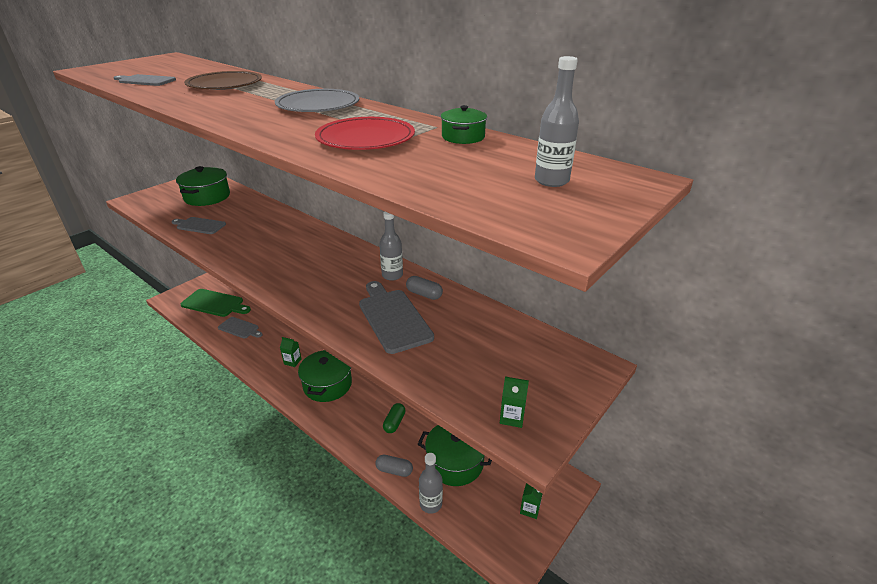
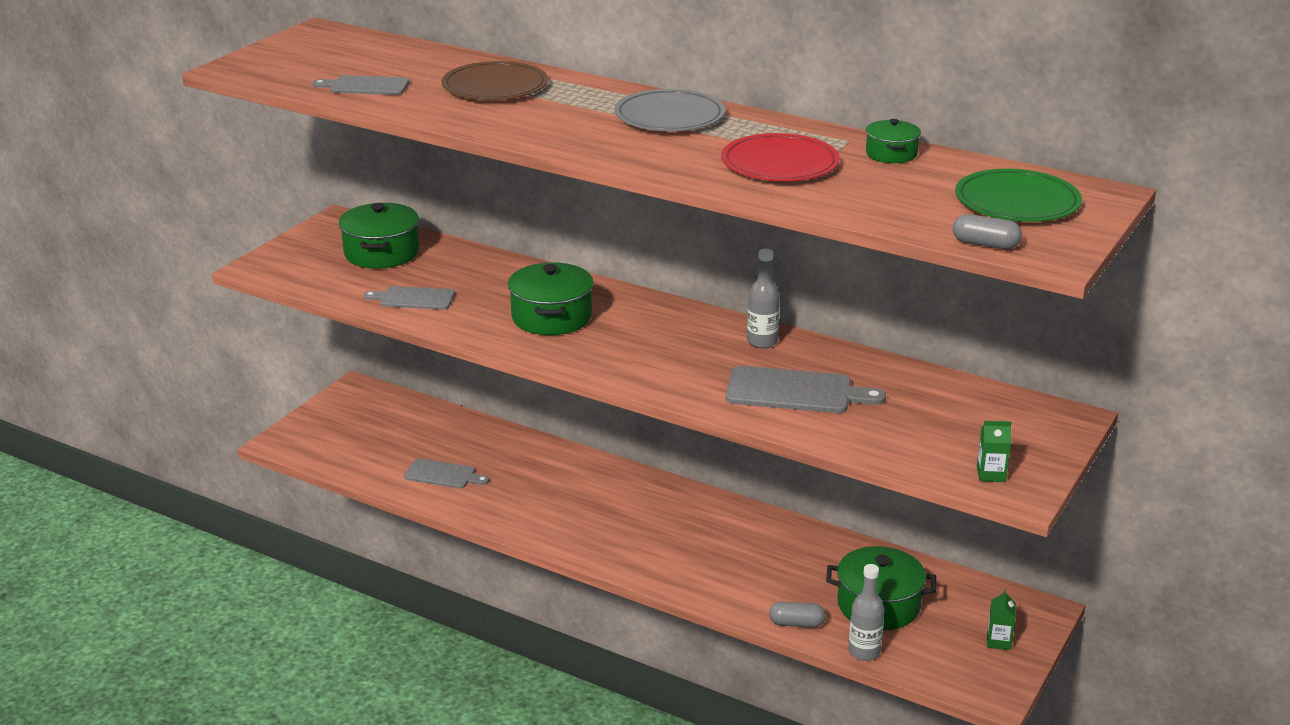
camera: 10 degrees left, 5 degrees down
green cutting board [181,289,251,317] -> none
green carton [280,337,302,367] -> none
green pot [298,350,352,402] -> green pot moved to [508,262,594,335]
grey cutting board [359,281,434,354] -> grey cutting board turned 135 degrees clockwise [726,366,886,413]
green capsule [383,403,406,433] -> none
grey capsule [406,276,443,300] -> grey capsule moved to [953,214,1022,249]
grey bottle [535,56,579,187] -> green plate [955,169,1082,222]

